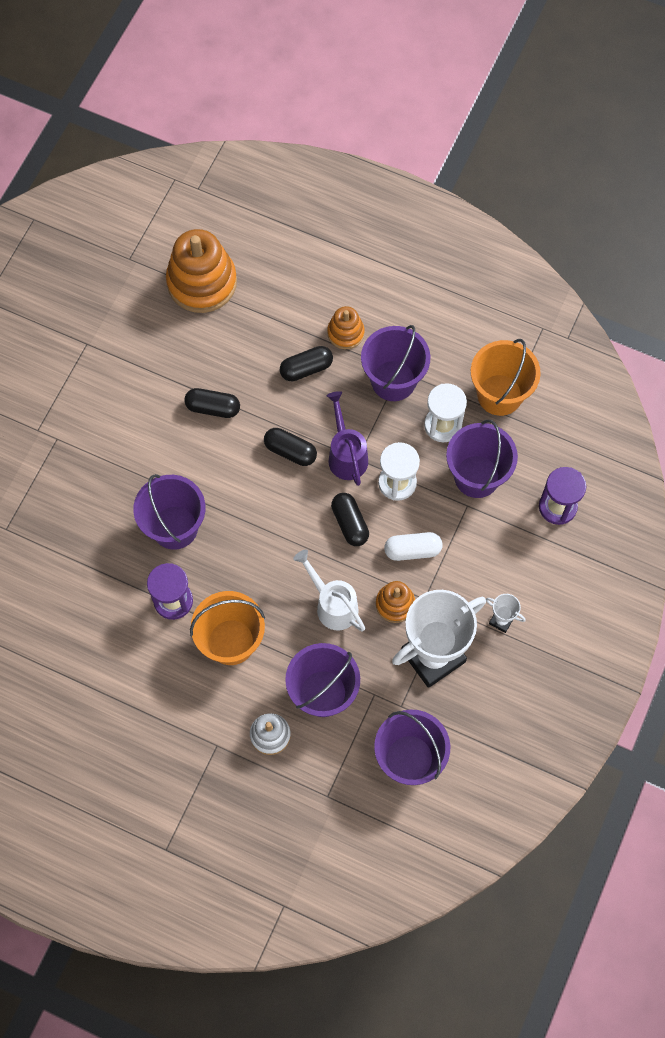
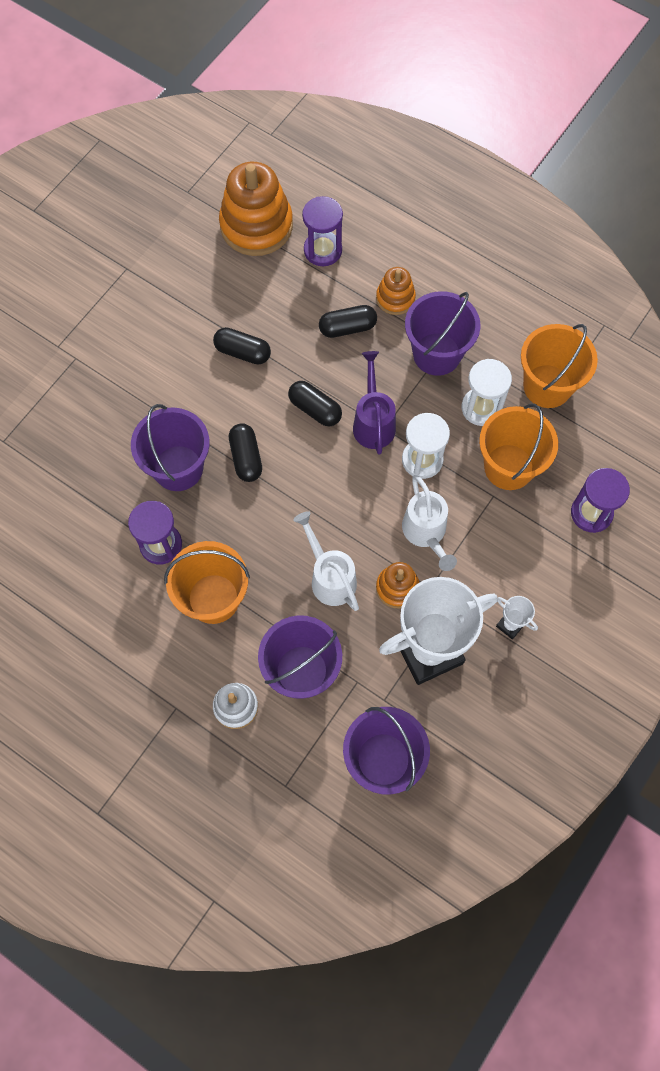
camera: 10 degrees right, 0 degrees up
black capsule [331,493,369,546] -> black capsule moved to [229,423,262,482]
white capsule [384,532,442,561] -> white watering can [402,475,457,571]
purple bucket [446,420,518,498] -> orange bucket [479,404,558,490]
none -> purple hourglass [302,196,343,266]

